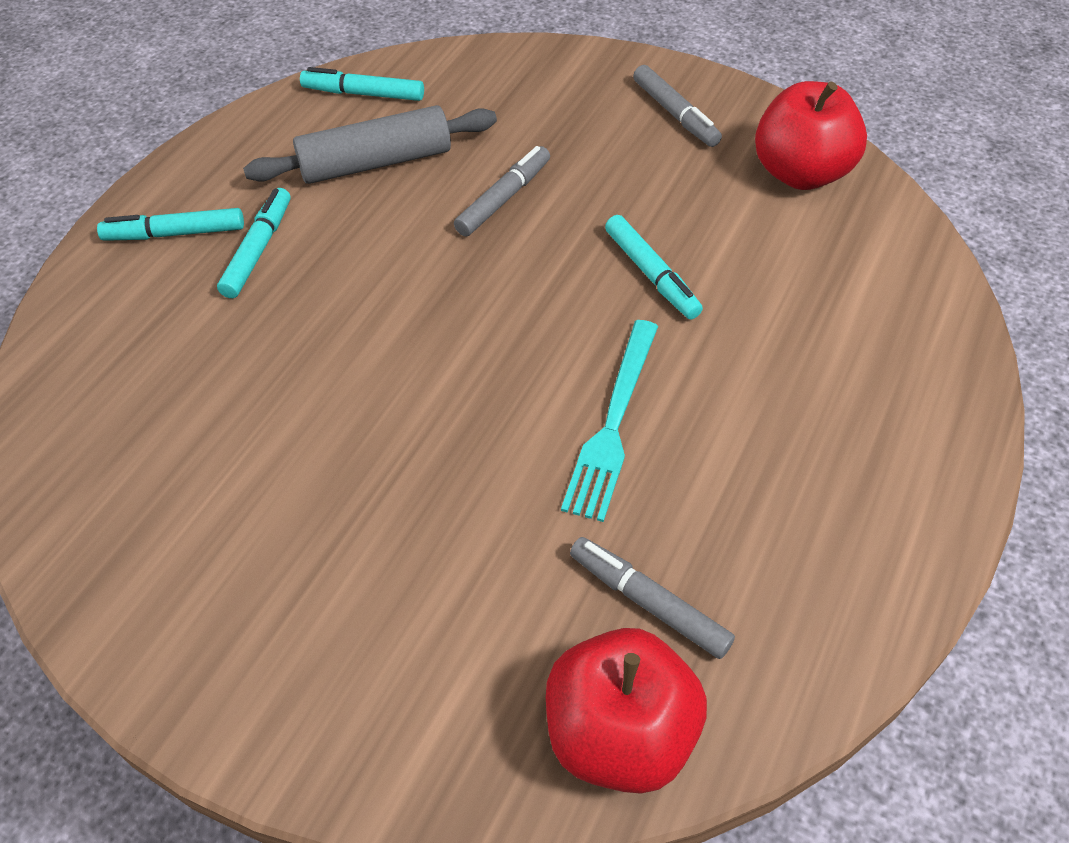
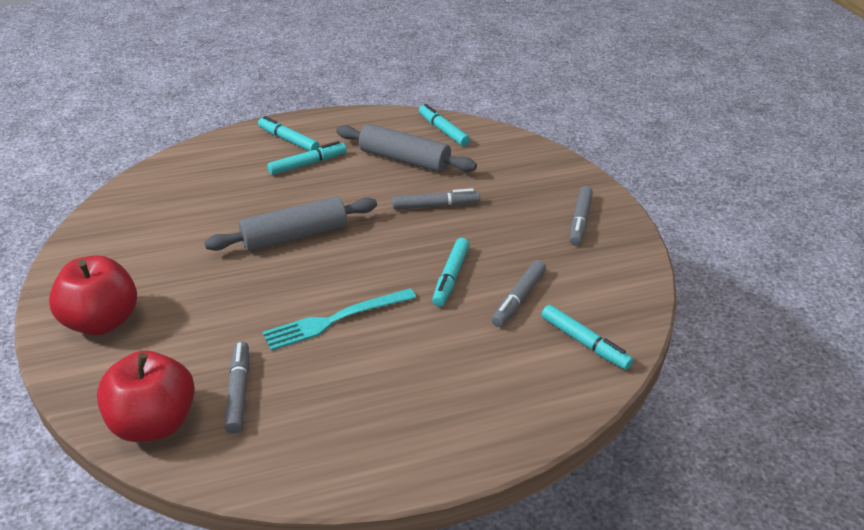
camera: 45 degrees right, 15 degrees down
red apple [755,81,867,190] -> red apple moved to [49,255,137,335]
none -> grey rolling pin [204,196,377,251]
none -> grey marker [492,260,546,327]
none -> turquoise marker [541,305,633,370]

